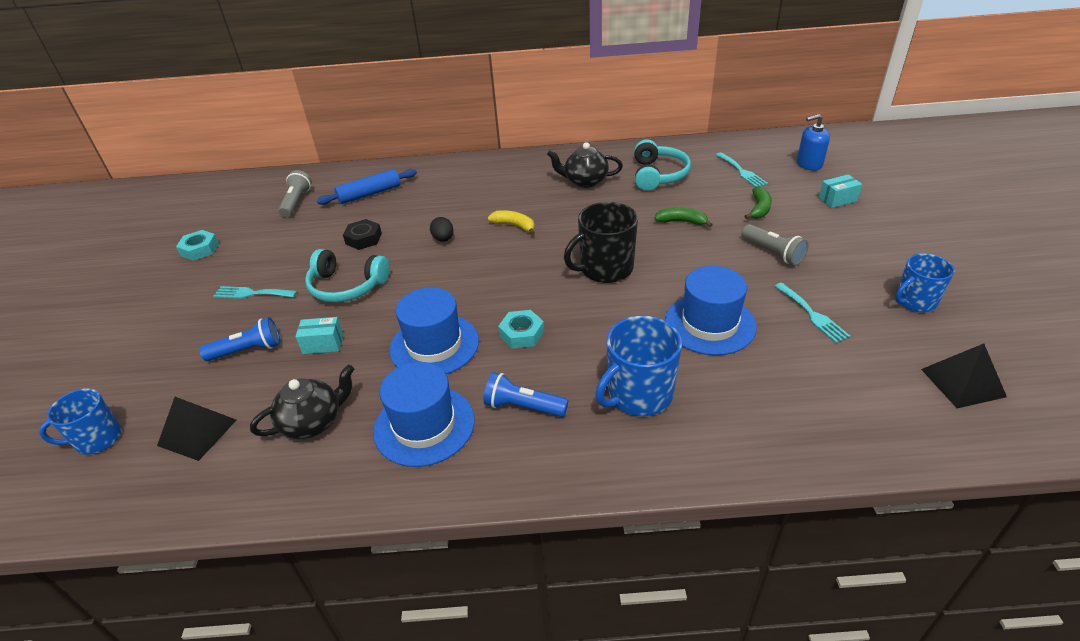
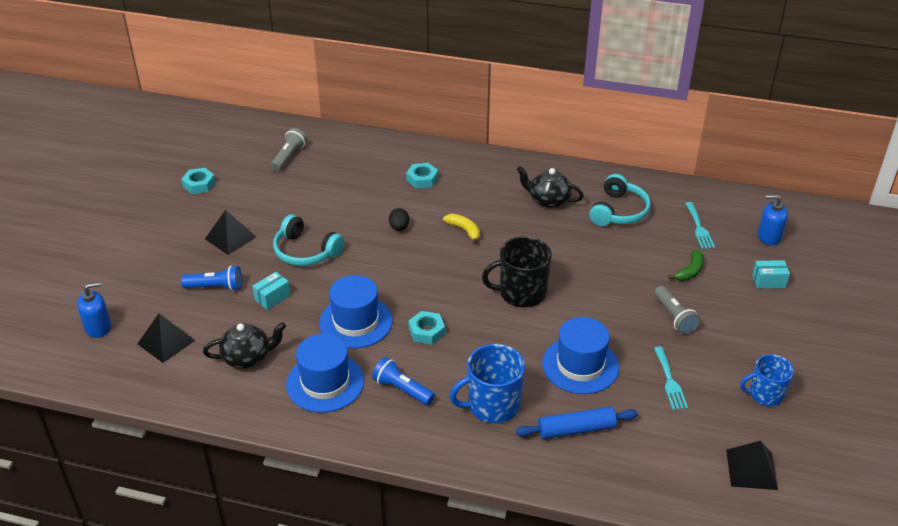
camera: 15 degrees right, 0 degrees up
blue mug [39,388,121,455] -> blue soap dispenser [77,282,111,338]
turquoise fork [213,286,297,299] -> black pyramid [205,210,256,255]
turquoise box [295,317,343,354] -> turquoise box turned 60 degrees counterclockwise [252,272,290,310]
blue rolling pin [317,169,417,205] -> blue rolling pin moved to [516,407,638,439]
black nut [343,219,382,250] -> none
green banana [654,207,713,227] -> none
none -> turquoise nut [406,163,438,189]

